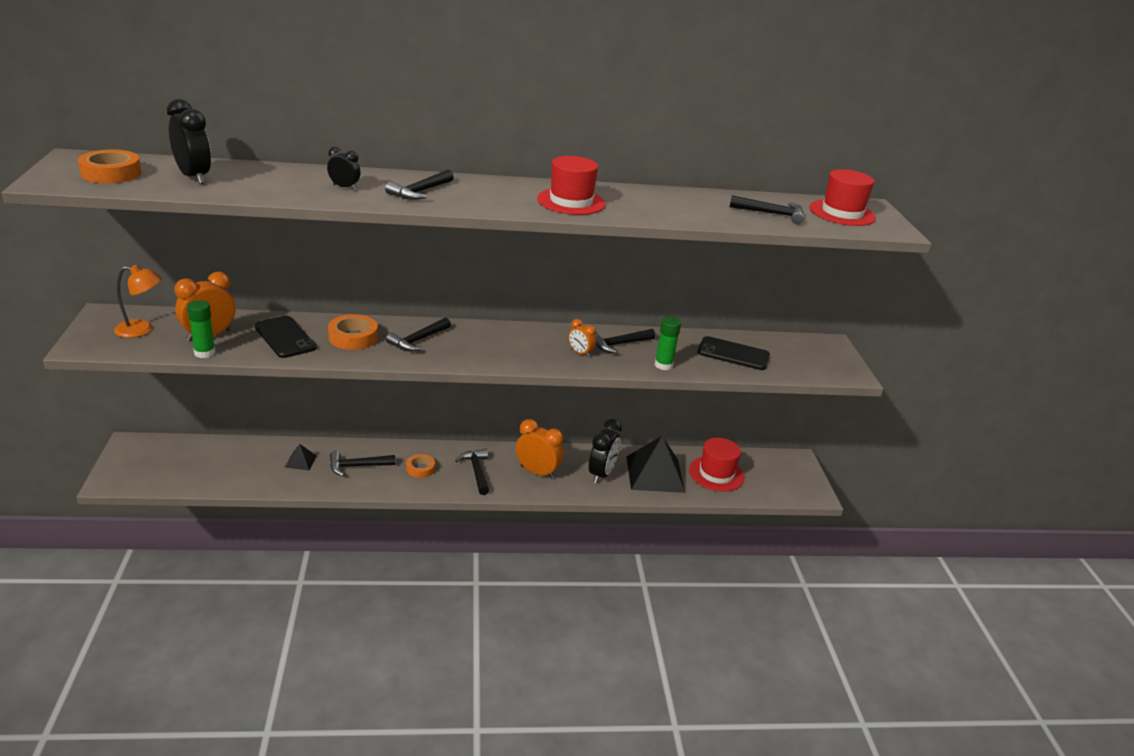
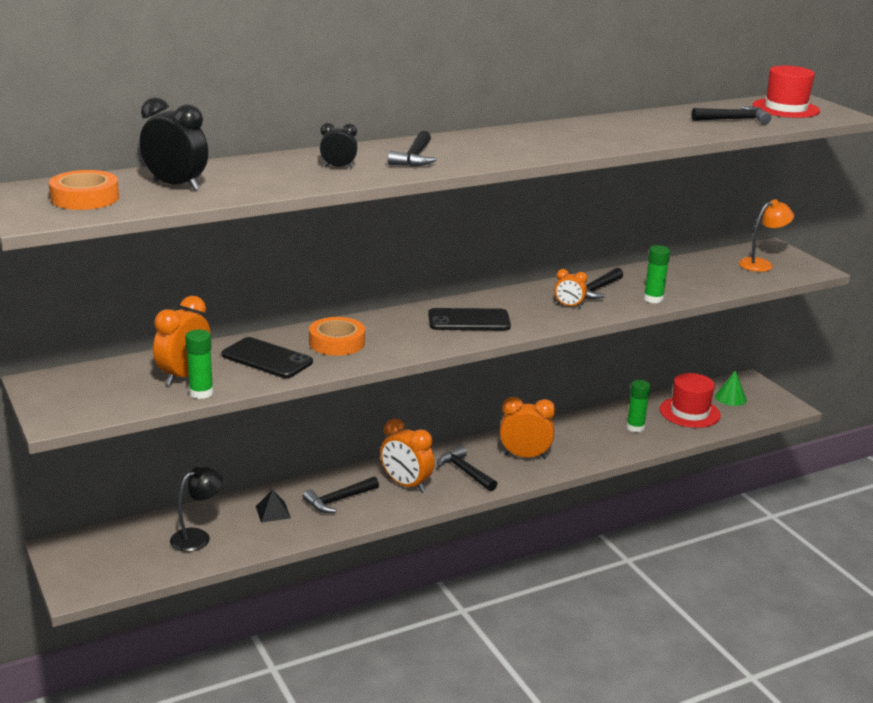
camera: 20 degrees left, 5 degrees down
orange lamp [114,265,162,338] -> orange lamp moved to [739,199,794,272]
black hammer [386,318,451,351] -> none
orange tape [406,454,435,478] -> orange clock [380,419,435,492]
red hat [537,156,606,215] -> none
black clock [589,419,622,484] -> none
black pyramid [626,436,685,493] -> green glue stick [626,380,650,432]
black phone [697,336,770,370] -> black phone moved to [428,308,511,330]
none -> black lamp [170,467,223,552]
none -> green cone [715,370,747,406]

